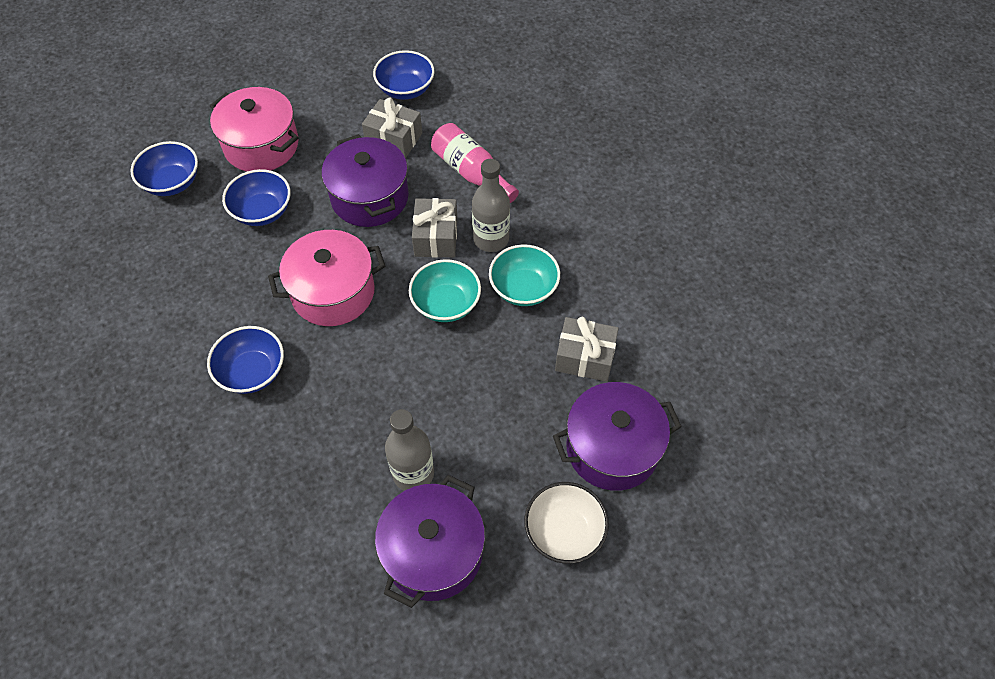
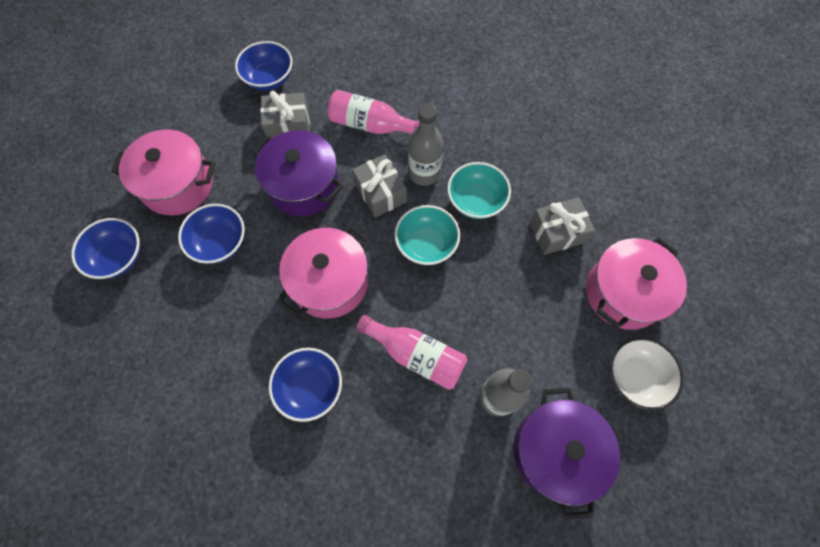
camera: 30 degrees left, 10 degrees up
purple pot [553,382,682,491] -> pink pot [586,237,687,330]
none -> pink bottle [356,315,467,390]

